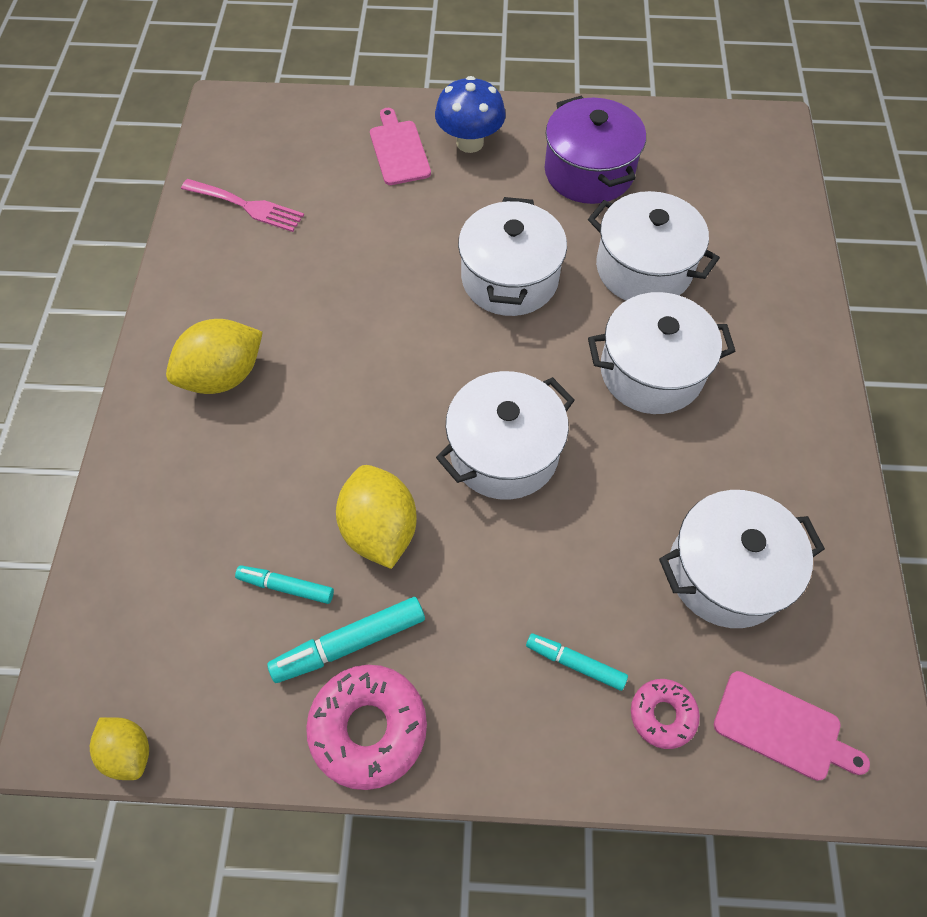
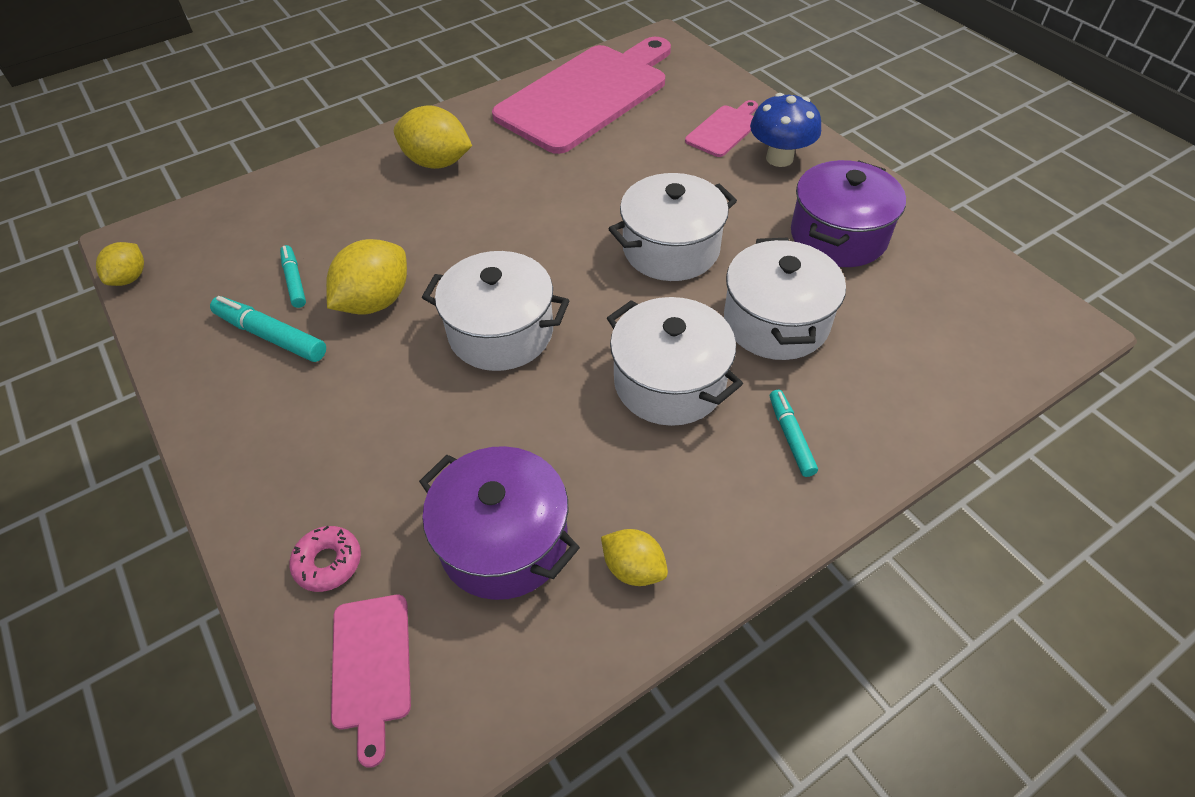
camera: 55 degrees right, 10 degrees down
pink fork [181,179,304,232] -> pink cutting board [492,37,671,154]
pink donut [306,665,427,790] -> none
turquoise marker [526,633,628,691] -> turquoise marker moved to [770,390,818,477]
white pot [659,490,825,628] -> purple pot [419,446,580,600]
none -> yellow lemon [601,529,668,586]

